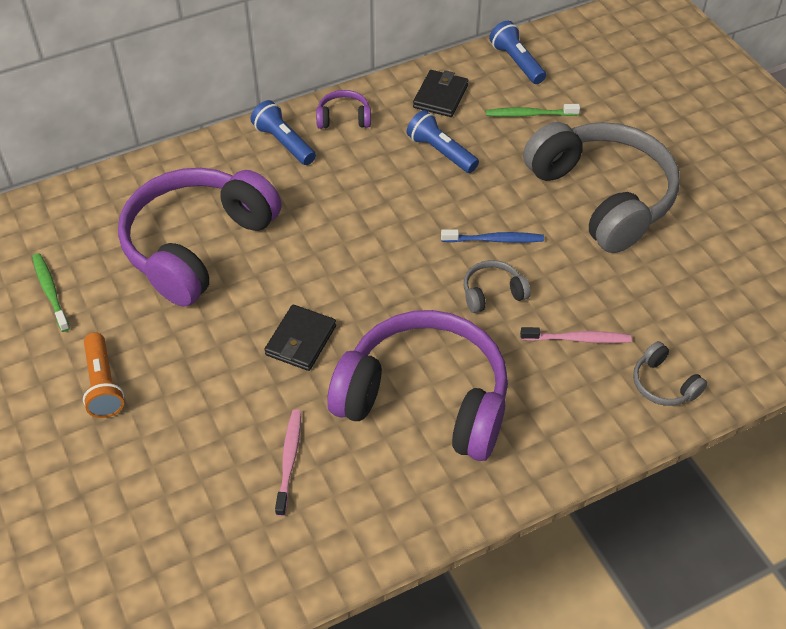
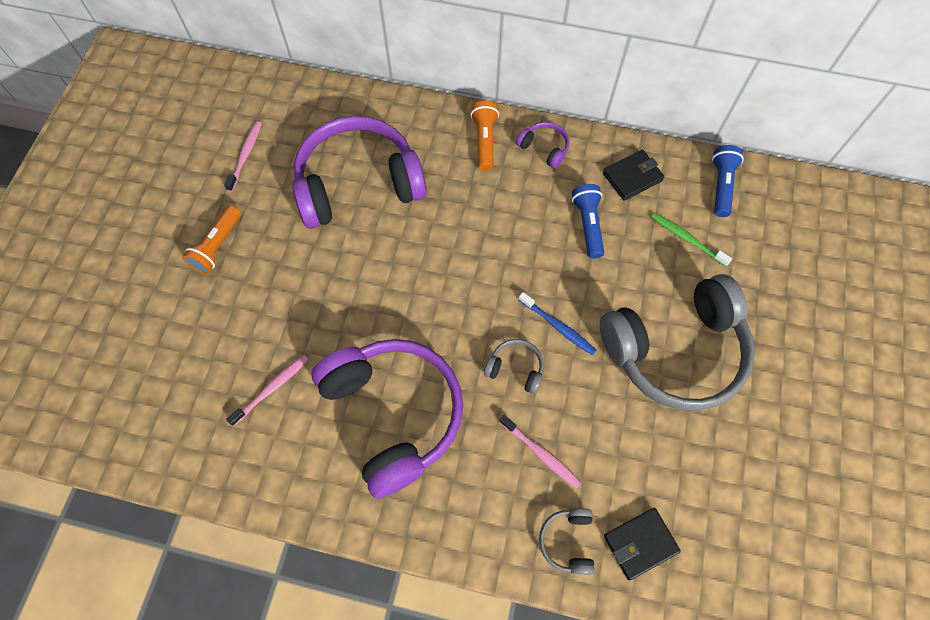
camera: 40 degrees right, 15 degrees up
green toothbrush [32,253,70,332] -> pink toothbrush [224,121,262,192]
blue flashlight [250,100,316,165] -> orange flashlight [470,100,499,171]
black wallet [264,305,336,371] -> black wallet moved to [604,508,681,580]
grey headphones [523,122,680,253] -> grey headphones turned 60 degrees clockwise [600,274,755,411]

